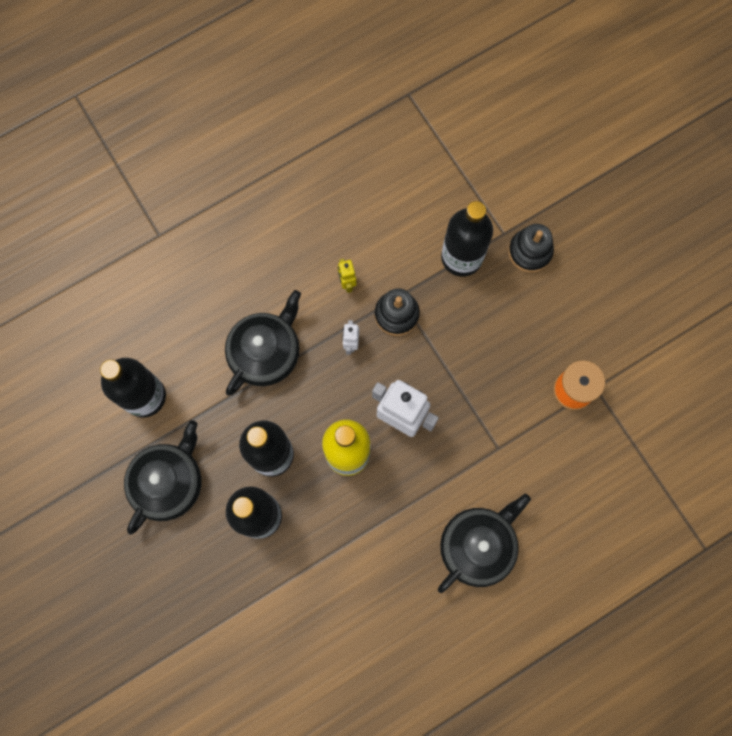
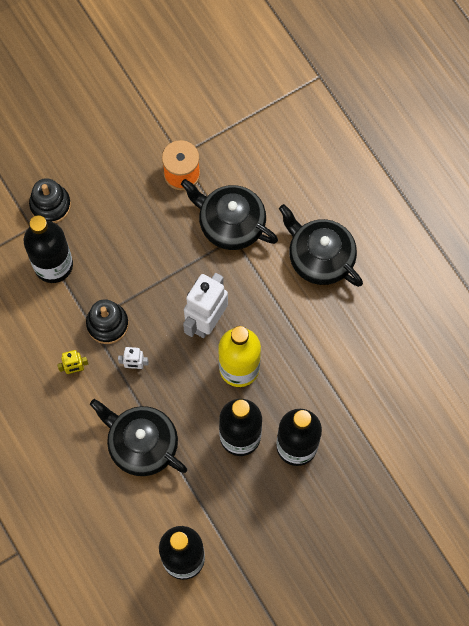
camera: 90 degrees left, 5 degrees down
black teapot [124,420,202,535] -> black teapot moved to [181,179,278,250]

